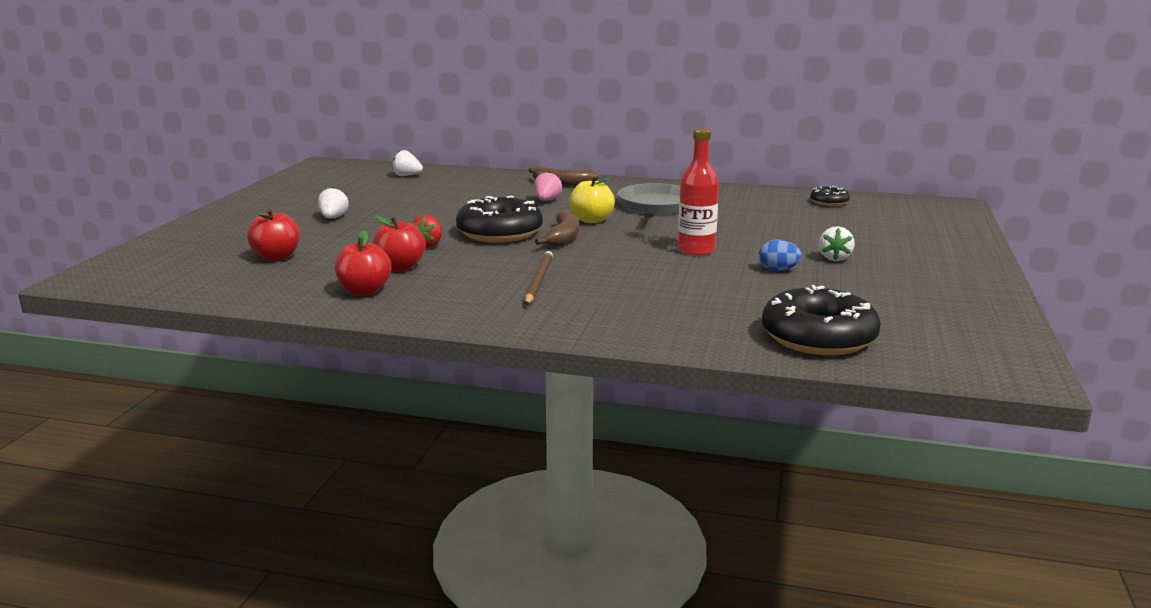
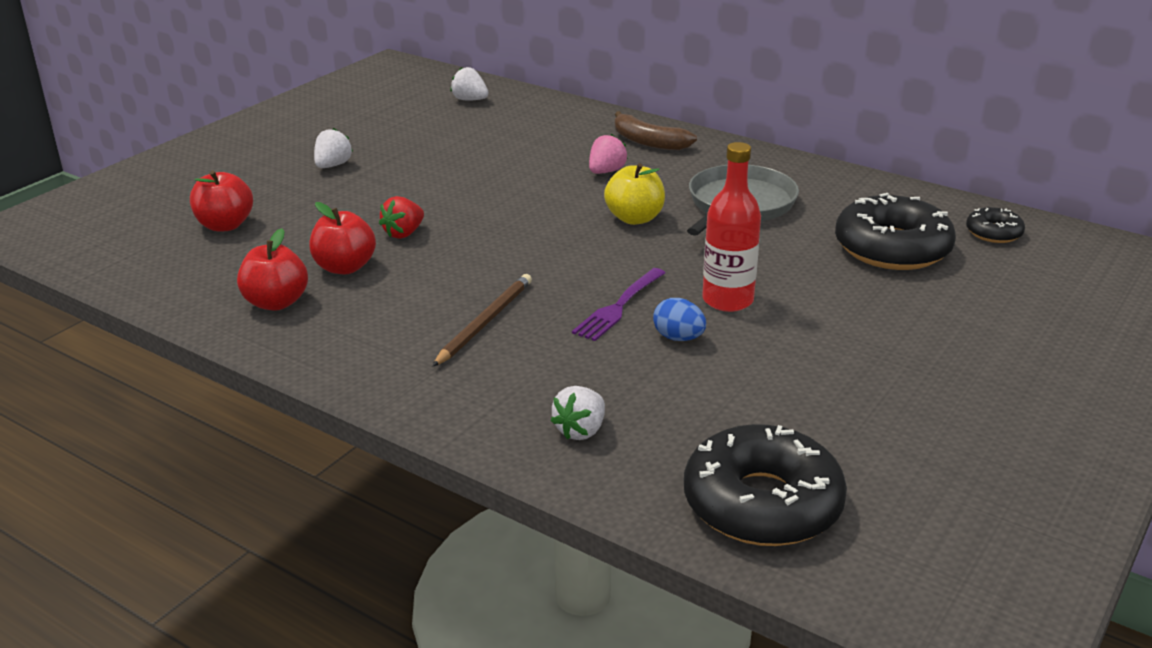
camera: 20 degrees right, 10 degrees up
black donut [456,196,543,243] -> black donut moved to [835,193,956,270]
brown banana [535,210,579,247] -> none
blue egg [759,240,802,271] -> blue egg moved to [653,298,706,341]
white strawberry [819,226,855,261] -> white strawberry moved to [550,386,605,440]
none -> purple fork [572,268,666,341]

